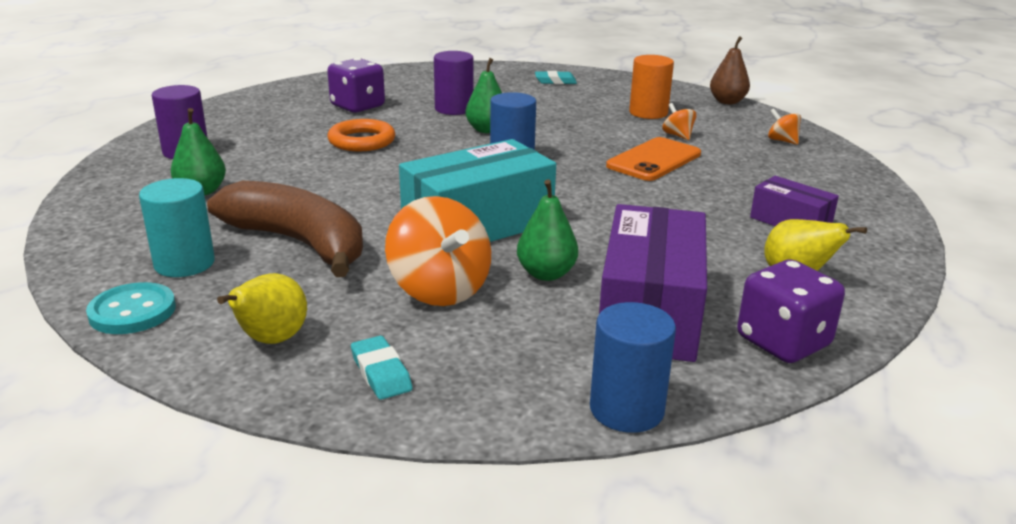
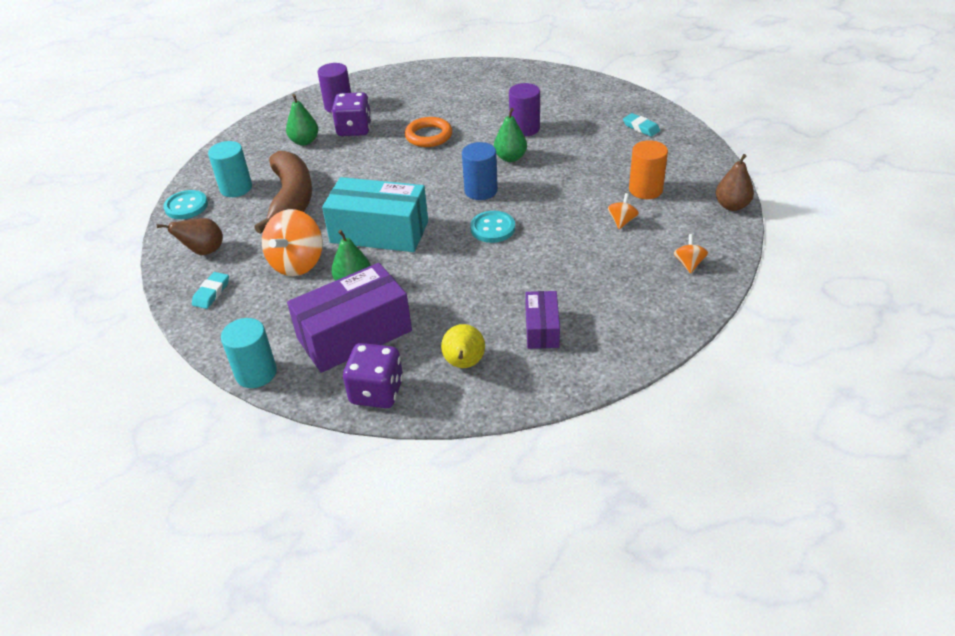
camera: 50 degrees right, 15 degrees up
yellow pear [217,273,307,344] -> brown pear [157,218,223,255]
purple dice [327,58,385,113] -> purple dice moved to [332,92,372,136]
blue cylinder [590,302,676,433] -> turquoise cylinder [221,318,277,388]
orange phone [606,137,701,181] -> none
none -> turquoise button [470,211,515,243]

